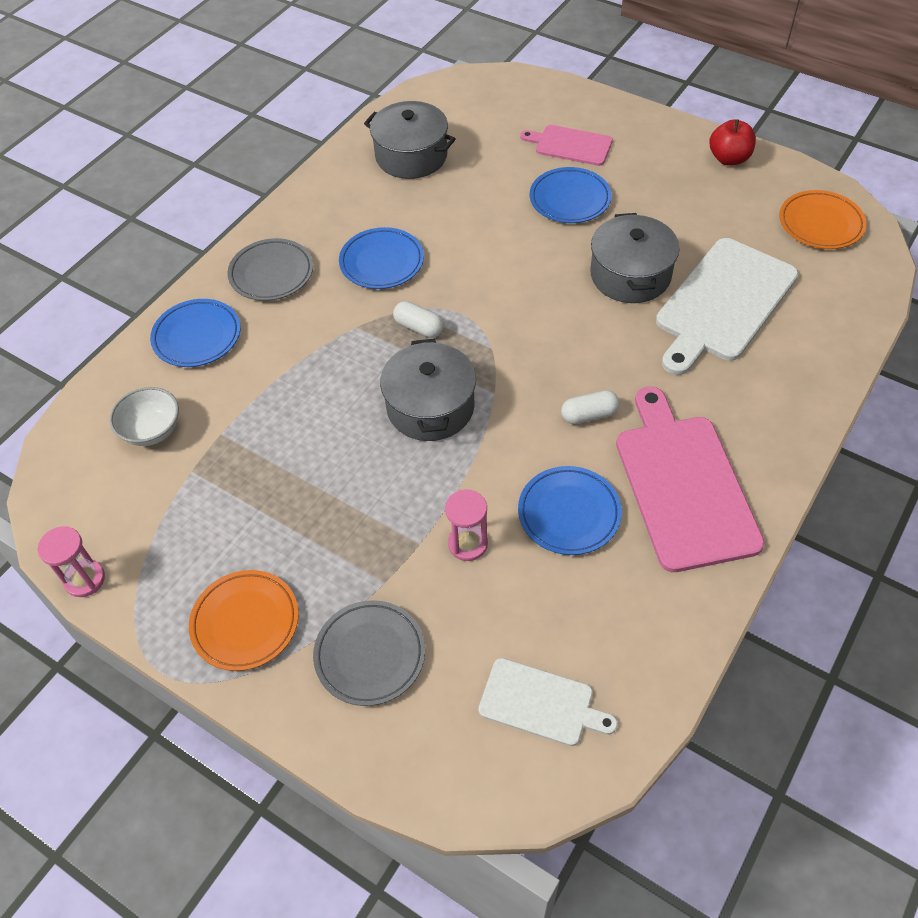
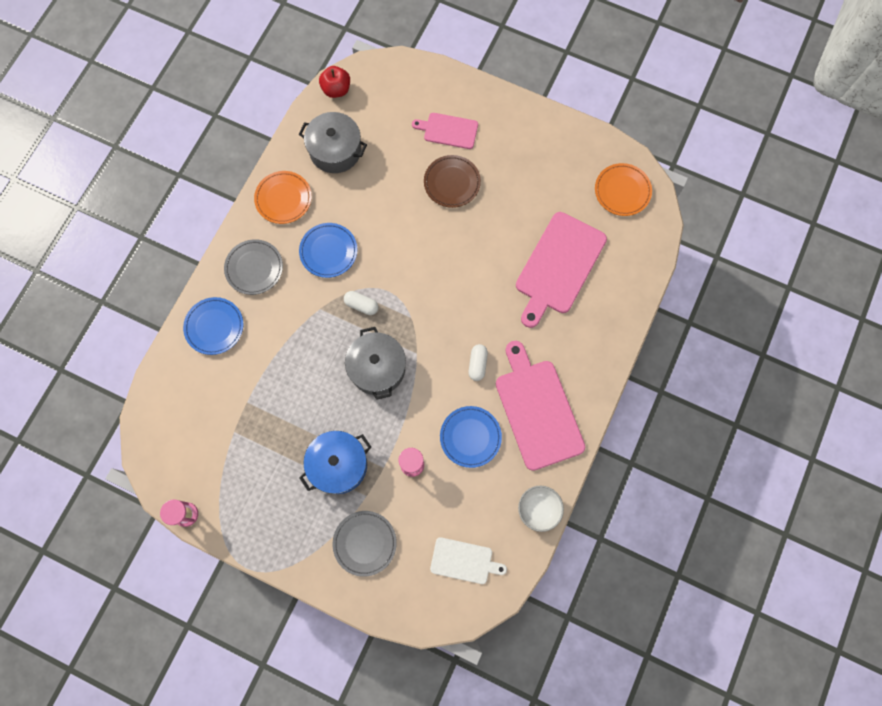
camera: 10 degrees left, 20 degrees up
white bowl [110,387,179,446] -> white bowl moved to [518,486,564,532]
orange plate [189,570,299,671] -> orange plate moved to [254,171,312,224]
blue plate [530,167,612,223] -> brown plate [424,155,481,208]
white capsule [561,390,620,424] -> white capsule turned 60 degrees counterclockwise [469,344,488,381]
grey pot [590,213,680,303] -> none
white cutting board [656,238,798,375] -> pink cutting board [516,212,607,328]
red apple [709,119,756,165] -> red apple moved to [319,66,350,98]
none -> blue pot [300,431,371,494]

